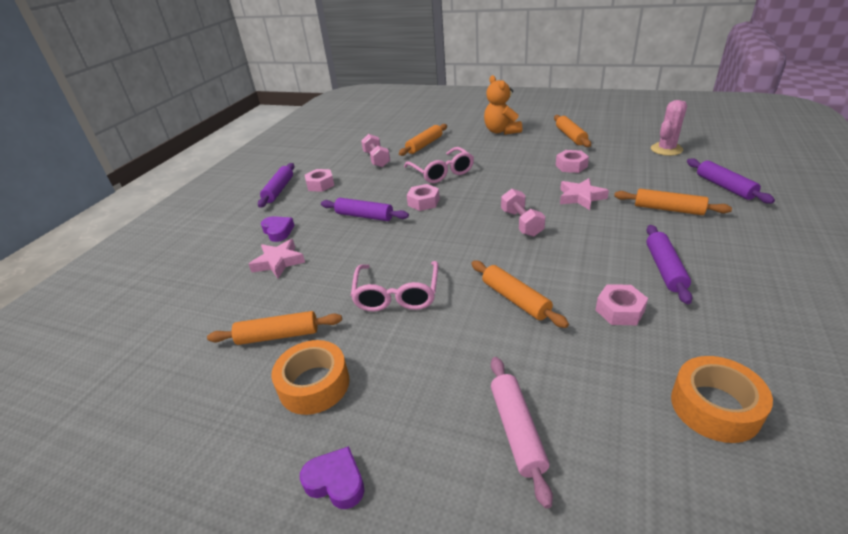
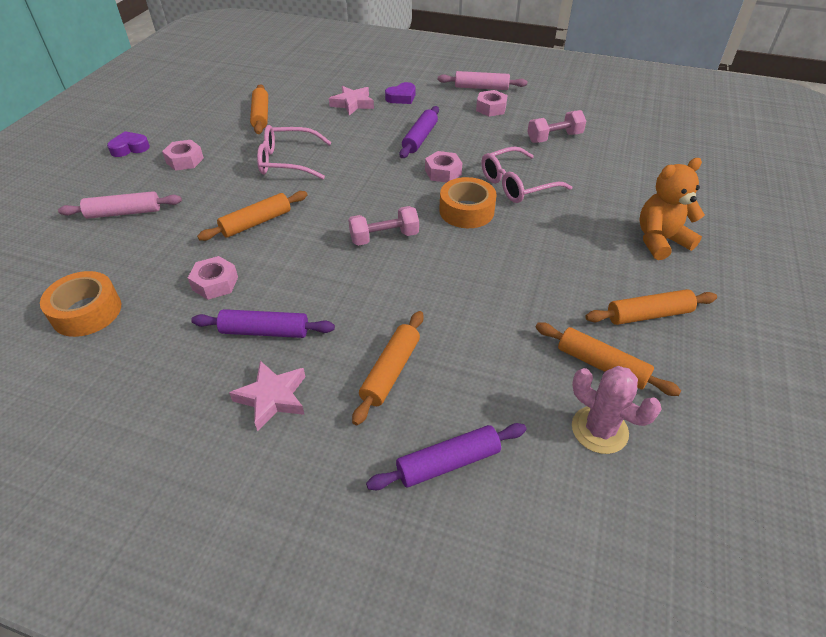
camera: 85 degrees right, 10 degrees up
purple rolling pin [258,163,294,208] -> pink rolling pin [438,71,527,90]
orange tape [272,340,349,415] -> orange tape moved to [439,177,497,228]
purple heart [300,446,364,509] -> purple heart turned 135 degrees counterclockwise [107,131,150,157]
orange rolling pin [399,124,447,156] -> orange rolling pin moved to [536,323,681,396]
pink nut [556,150,589,173] -> pink nut moved to [162,140,204,171]
pink star [560,178,609,210] -> pink star moved to [229,361,305,431]

